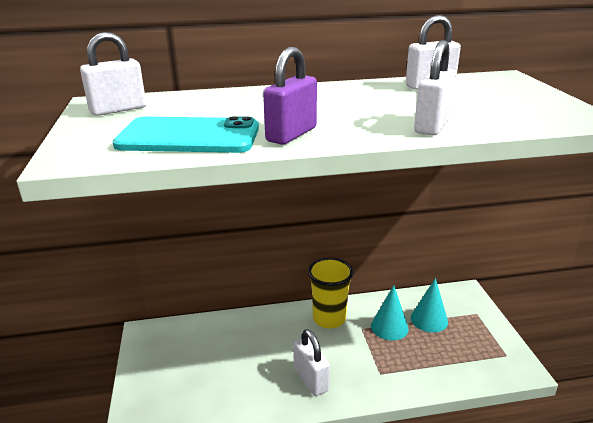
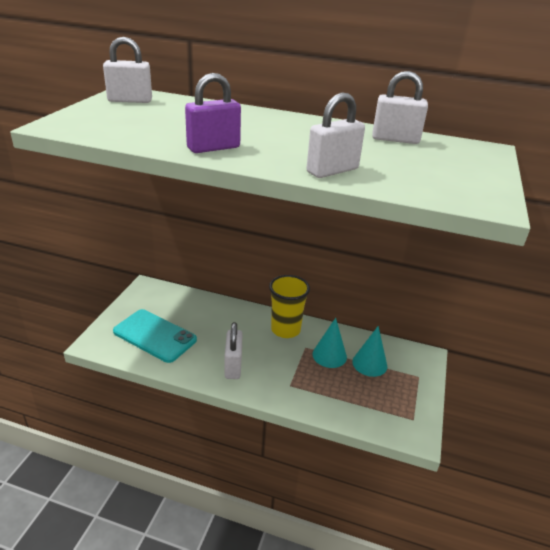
camera: 25 degrees right, 5 degrees up
turquoise phone [113,116,259,153] -> turquoise phone moved to [113,309,197,363]

